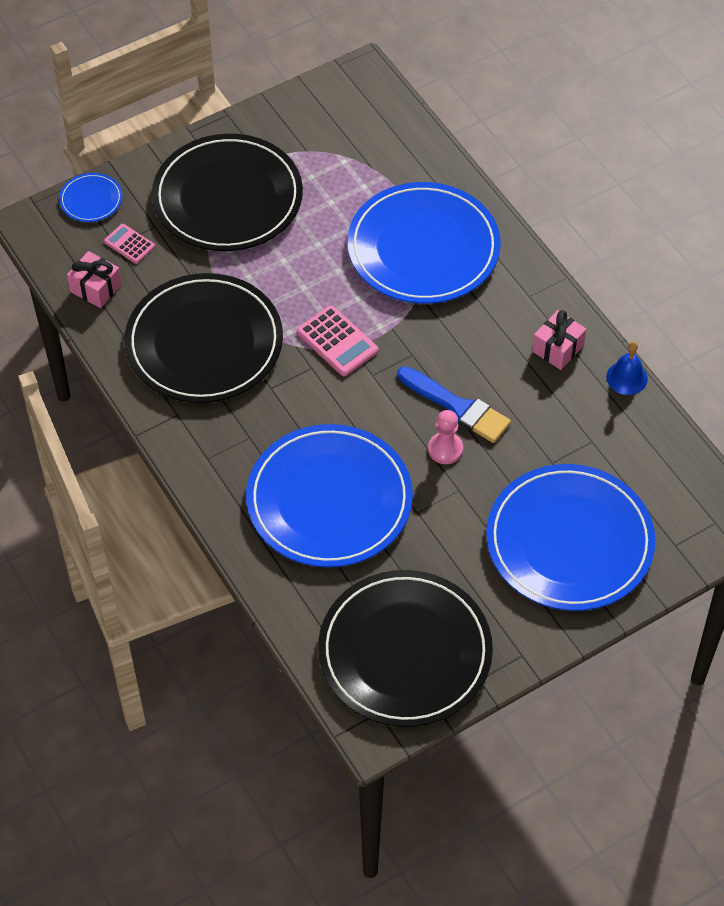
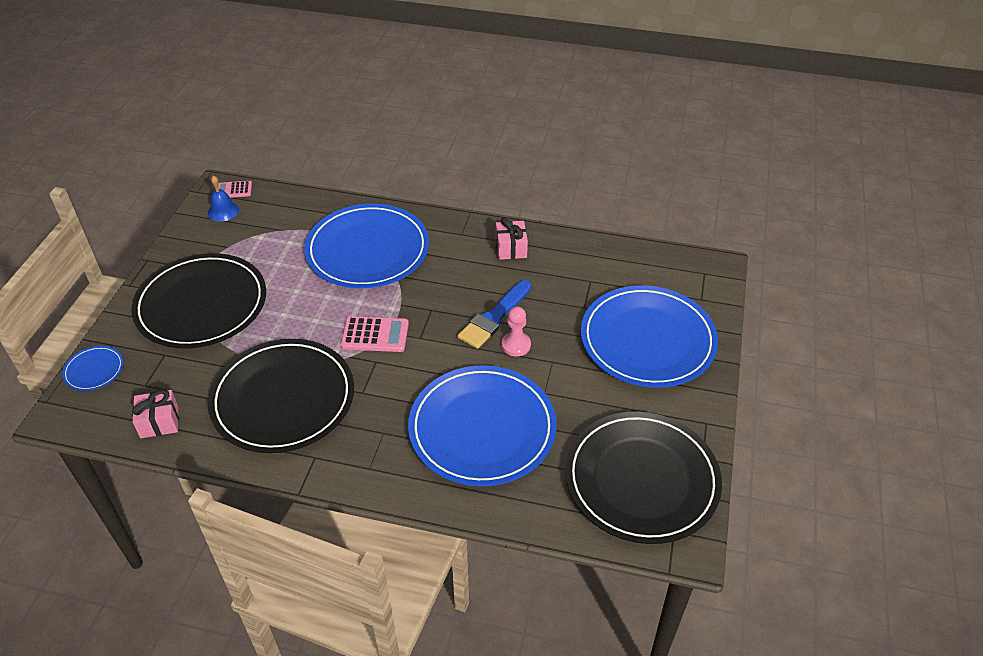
camera: 45 degrees left, 10 degrees down
pink calculator [104,224,155,264] -> pink calculator moved to [218,181,252,198]
blue brush [397,366,511,443] -> blue brush turned 135 degrees clockwise [458,280,532,349]
blue bell [606,342,648,395] -> blue bell moved to [208,176,239,222]

